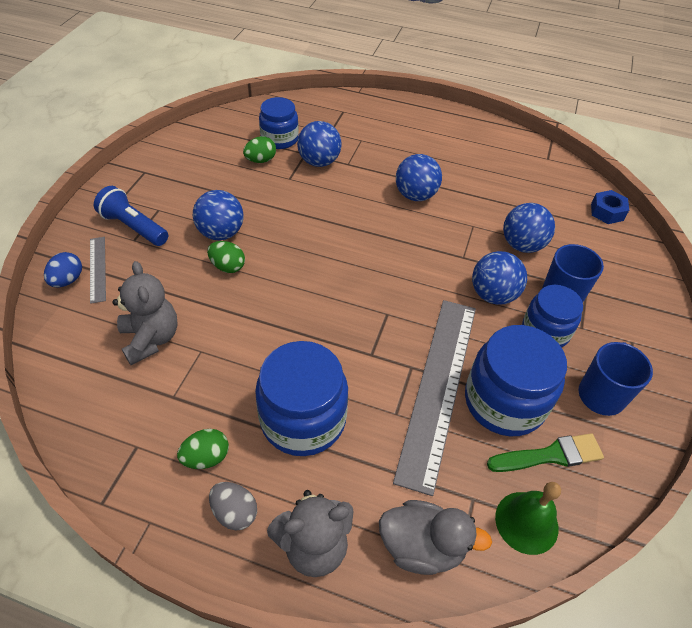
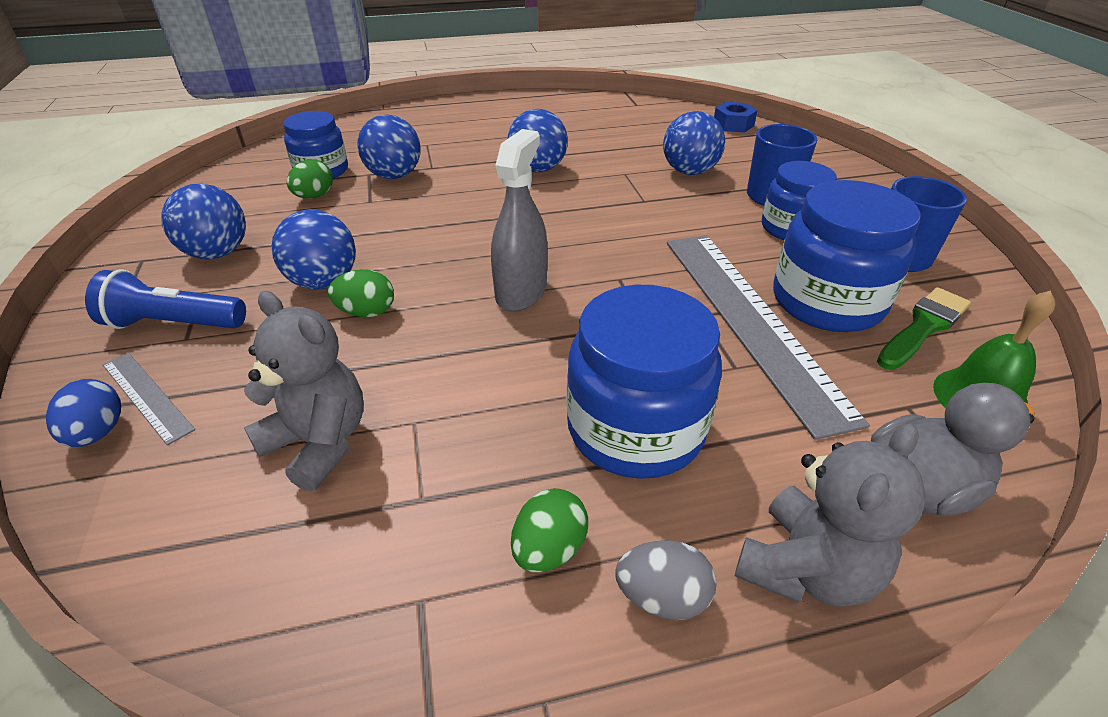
camera: 30 degrees left, 10 degrees down
blue ball [472,251,527,305] -> blue ball moved to [161,184,246,259]
none -> grey spray bottle [491,129,547,312]

